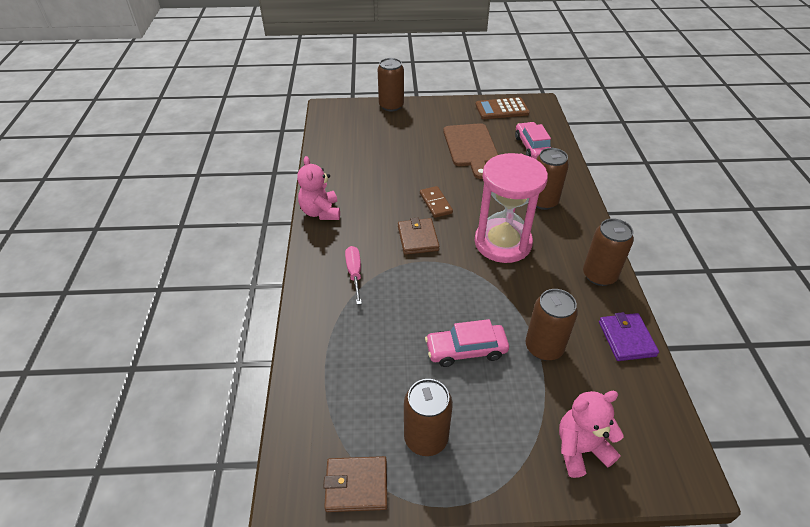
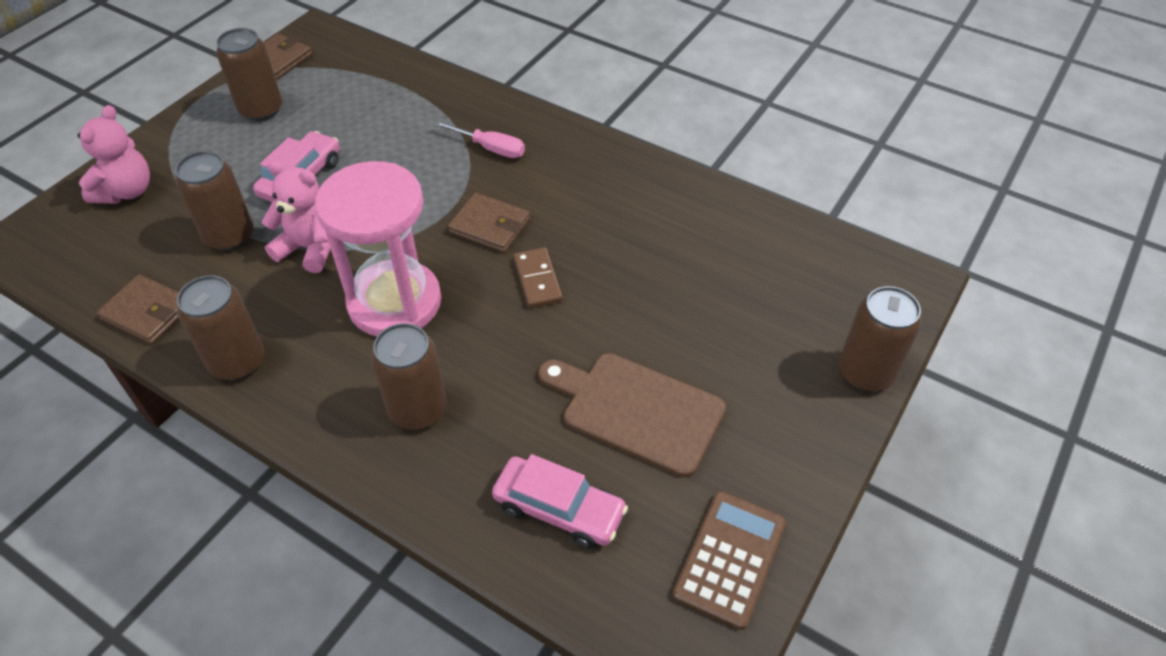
camera: 125 degrees right, 5 degrees up
pink teddy bear [297,156,340,220] -> pink teddy bear moved to [261,161,331,273]
brown domino [420,186,453,218] -> brown domino turned 60 degrees clockwise [514,248,563,308]
purple wallet [599,312,659,361] -> brown wallet [97,274,179,344]

